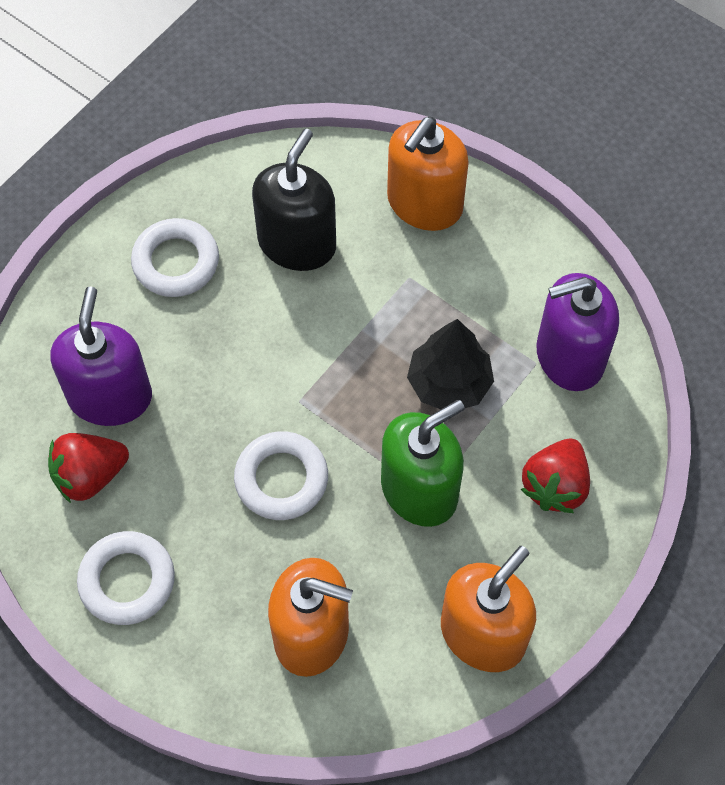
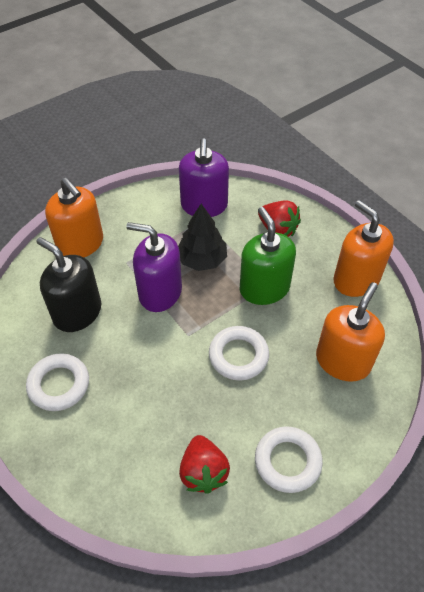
camera: 75 degrees left, 10 degrees down
purple soap dispenser [50,287,152,426] -> purple soap dispenser moved to [126,222,182,312]

